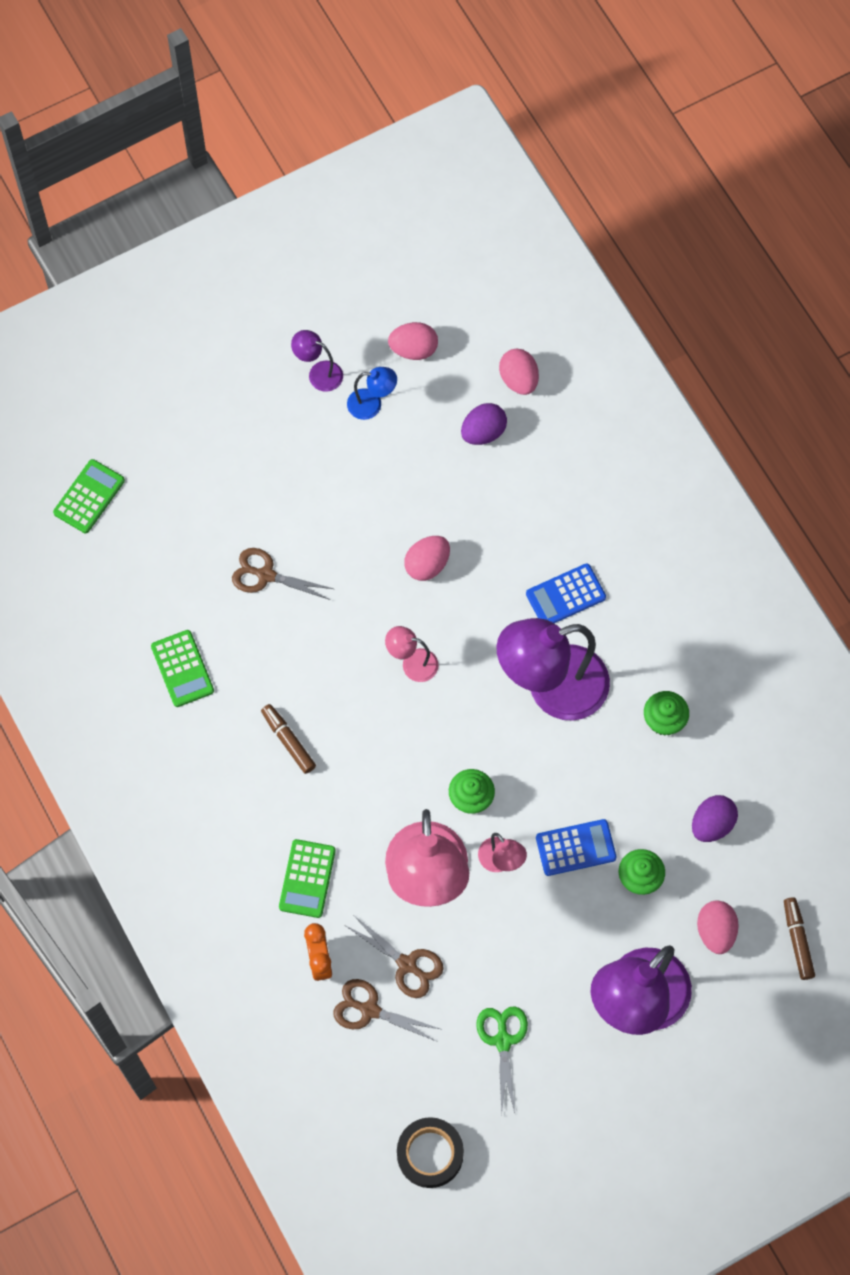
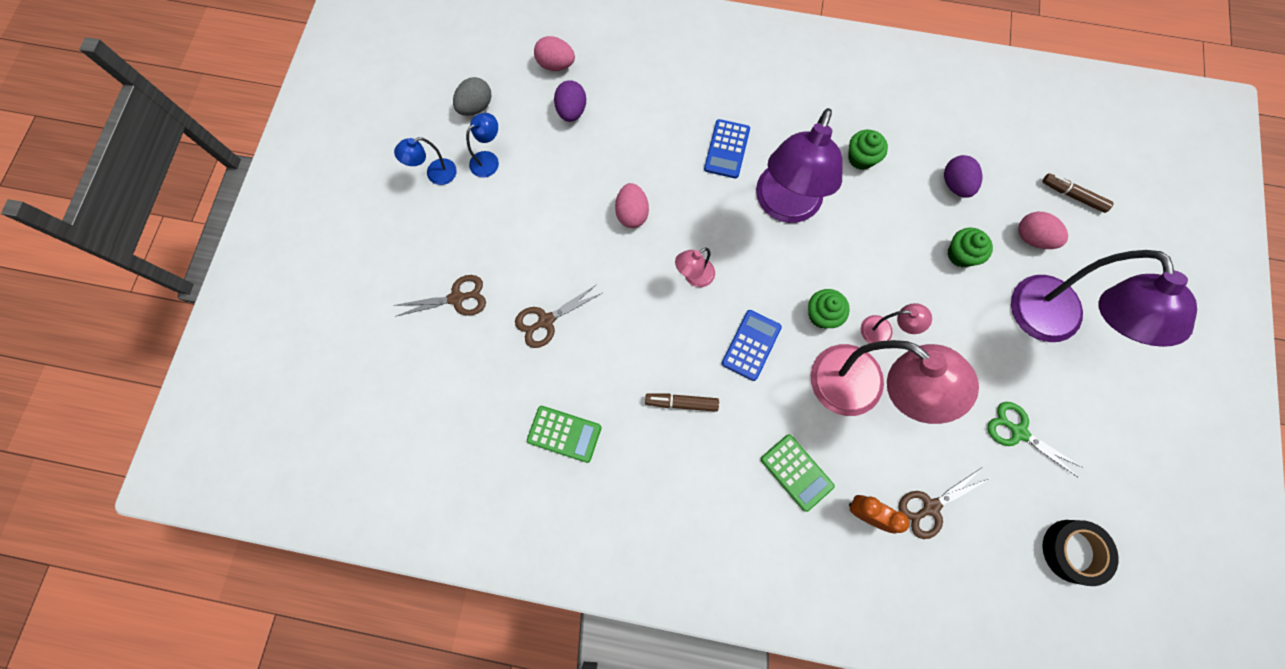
camera: 50 degrees left, 5 degrees up
green calculator [53,459,125,533] -> none
purple lamp [291,330,343,392] -> blue lamp [394,137,457,185]
brown scissors [346,916,444,998] -> brown scissors moved to [393,275,486,317]
pink egg [388,322,438,360] -> grey egg [453,77,491,116]
blue calculator [536,819,617,876] -> blue calculator moved to [722,310,782,381]

